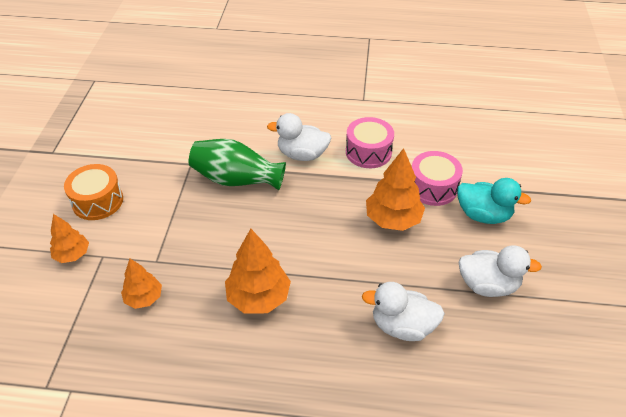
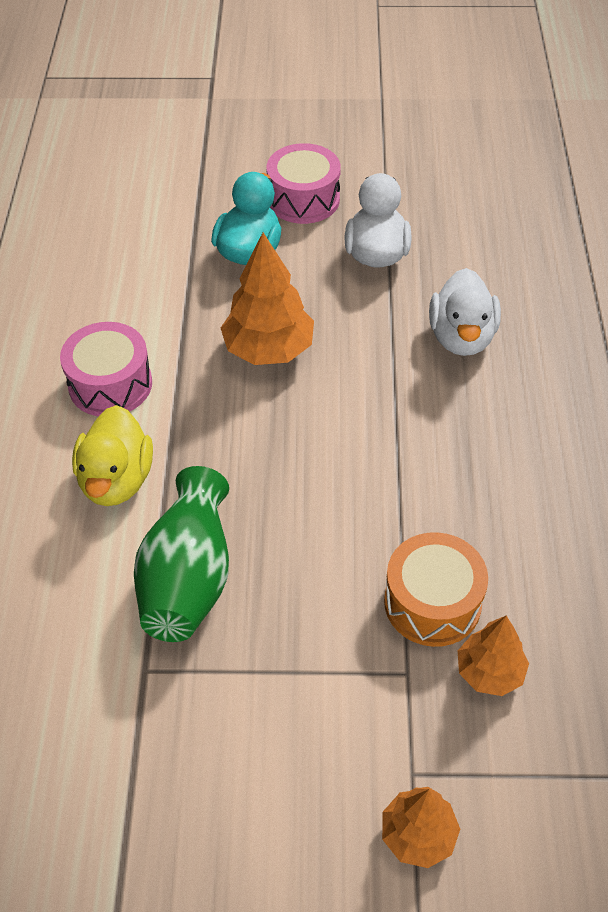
camera: 95 degrees left, 5 degrees up
orange drum [64,164,123,220] -> orange drum moved to [384,532,488,647]
orange tree [225,229,291,314] -> none
white duck [267,113,331,161] -> yellow duck [72,405,153,506]
pink drum [412,151,463,206] -> pink drum moved to [266,143,340,224]

